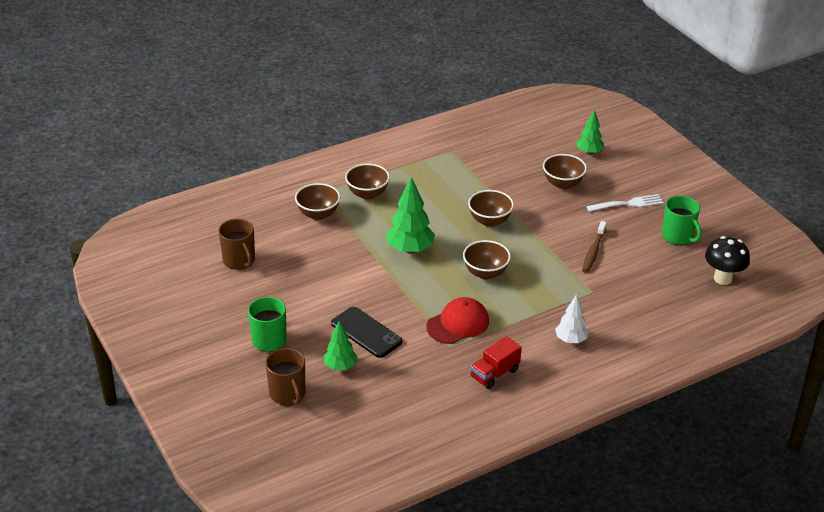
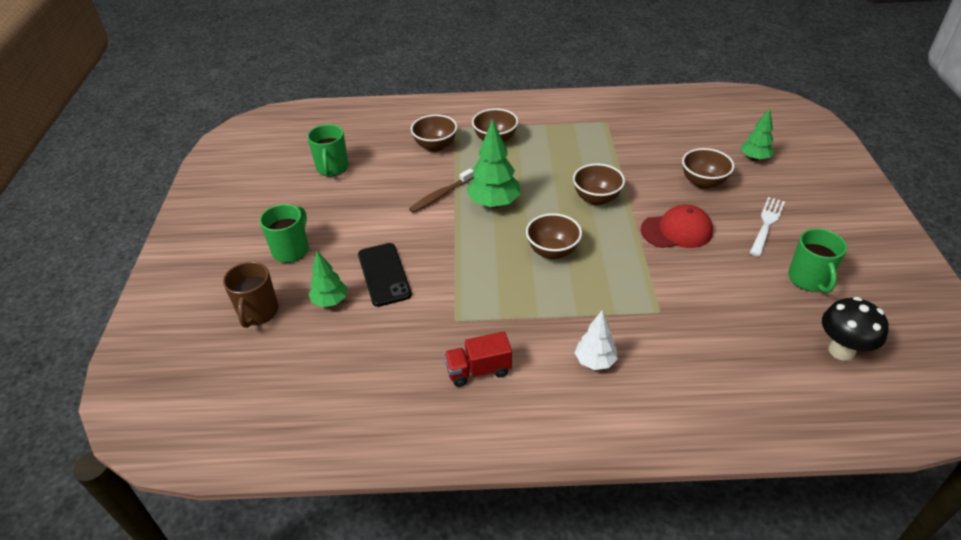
camera: 30 degrees right, 5 degrees up
brown mug [218,219,255,270] -> green mug [307,124,348,176]
red cap [426,297,489,344] -> red cap moved to [641,205,713,248]
brown toothbrush [582,221,607,273] -> brown toothbrush moved to [409,168,474,213]
white fork [586,194,664,212] -> white fork turned 75 degrees counterclockwise [750,197,785,257]

